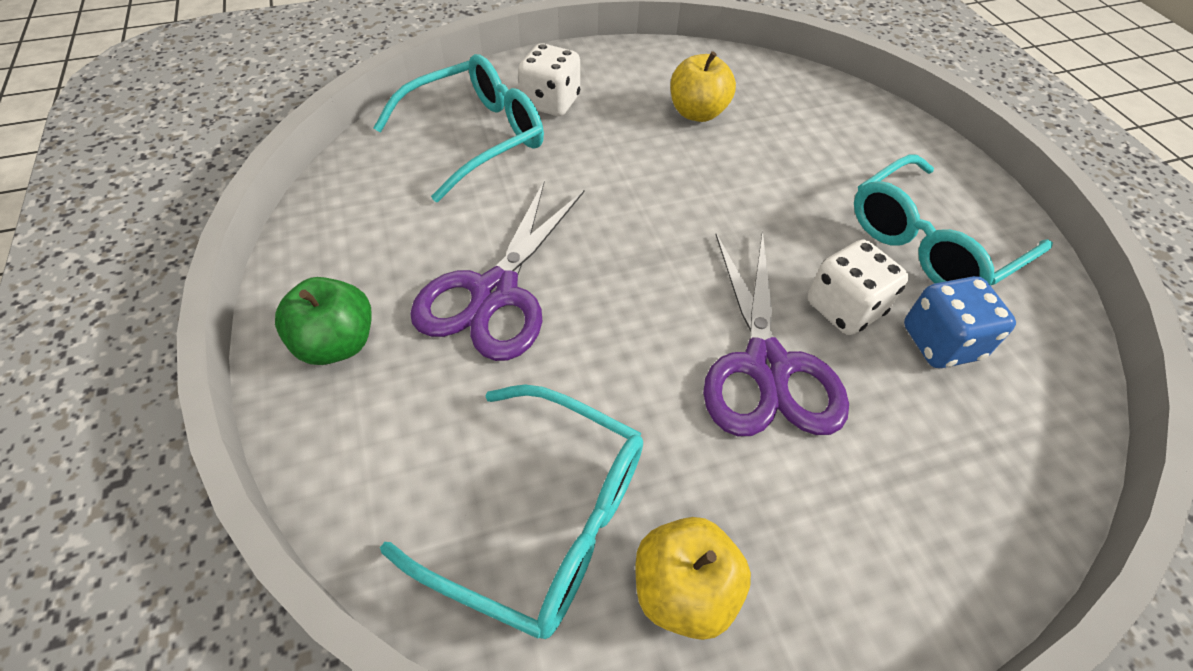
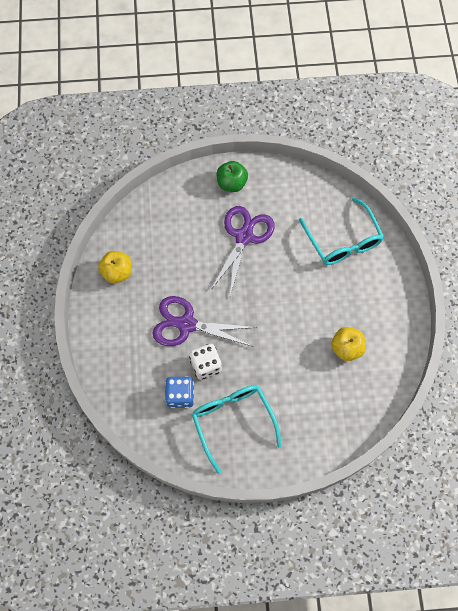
camera: 105 degrees right, 15 degrees up
turquoise glasses [380,385,643,639] -> none
purple scissors [410,180,585,361] -> purple scissors turned 75 degrees clockwise [211,206,275,295]
white dice [518,43,580,116] -> none

